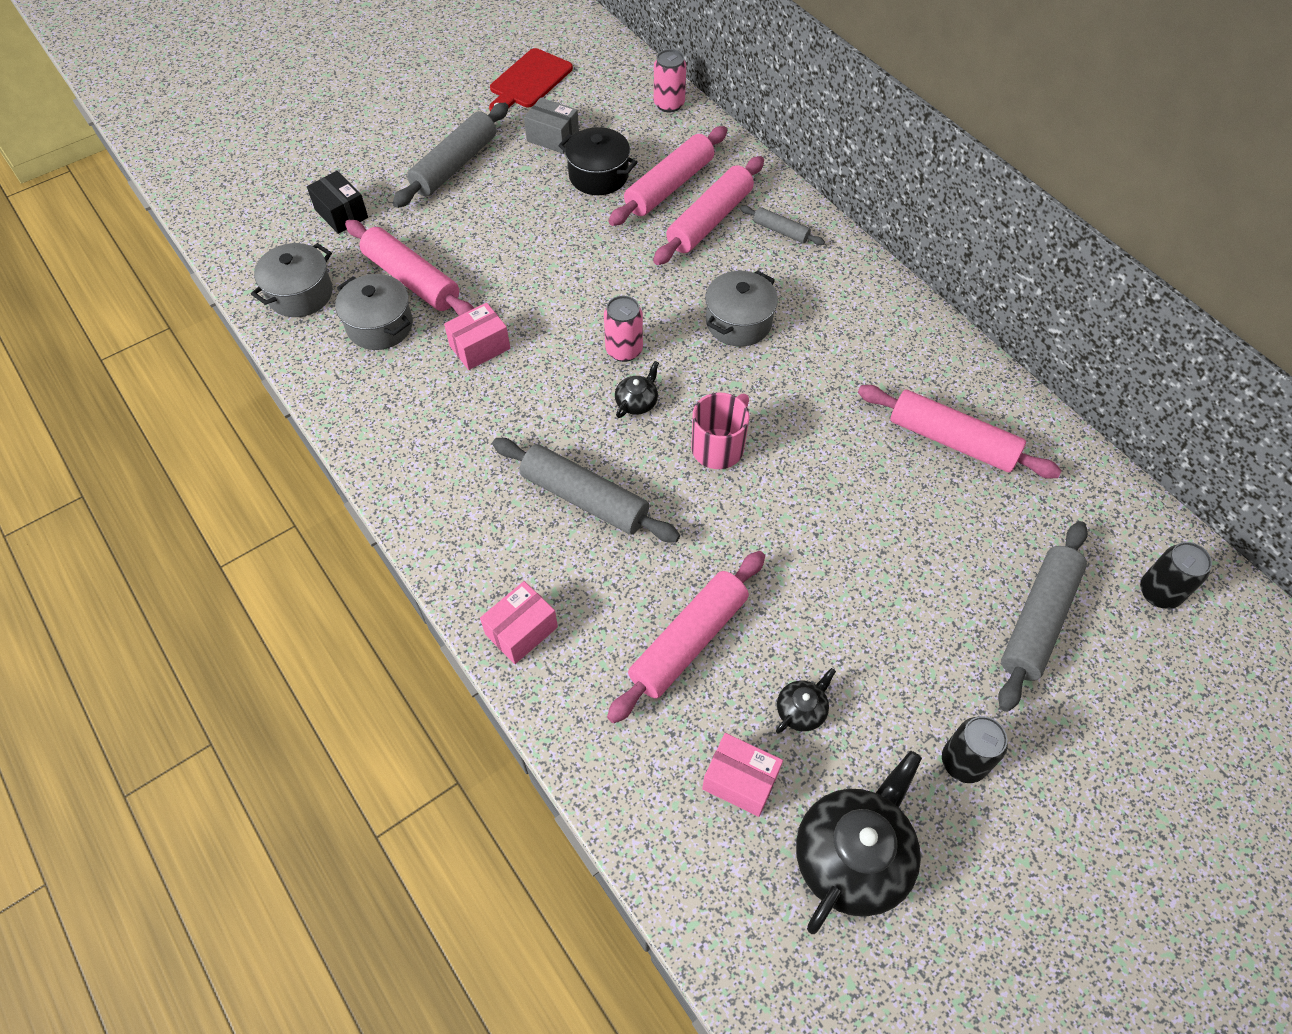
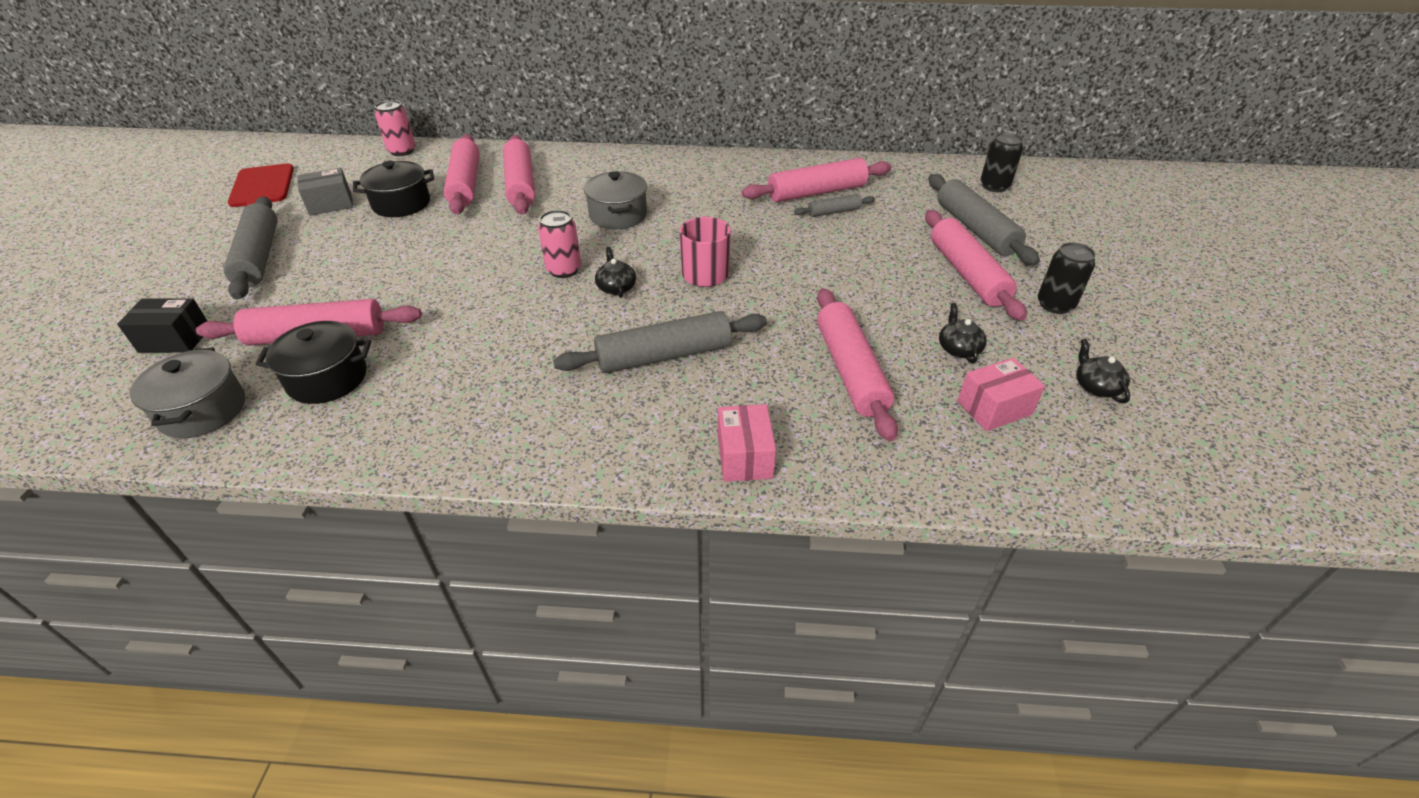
camera: 50 degrees left, 15 degrees down
grey pot [335,274,413,350] -> black pot [255,321,371,404]
pink box [444,303,510,370] -> none
grey rolling pin [740,206,825,245] -> grey rolling pin moved to [794,194,875,217]
black teapot [796,751,922,934] -> black teapot [1076,338,1130,403], size x0.46
none -> pink rolling pin [925,210,1027,321]

